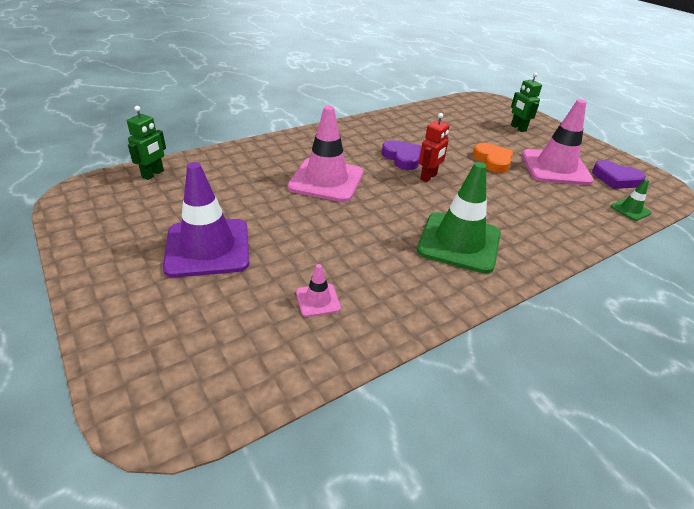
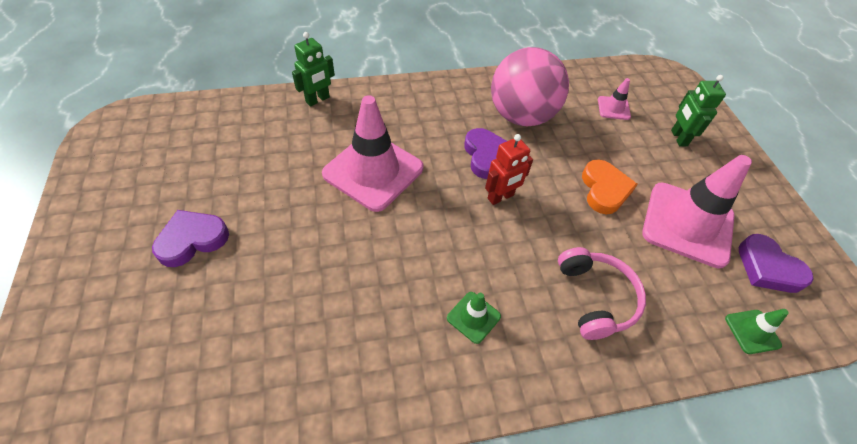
camera: 20 degrees right, 15 degrees up
green robot [127,106,166,180] -> green robot moved to [292,32,335,107]
purple traffic cone [163,162,250,278] -> purple heart [152,210,229,267]
pink traffic cone [296,264,341,317] -> pink traffic cone moved to [598,78,631,120]
green traffic cone [417,162,501,274] -> green traffic cone [447,292,501,344], size x0.45
none -> pink ball [491,47,569,127]
none -> pink headphones [558,247,646,340]

